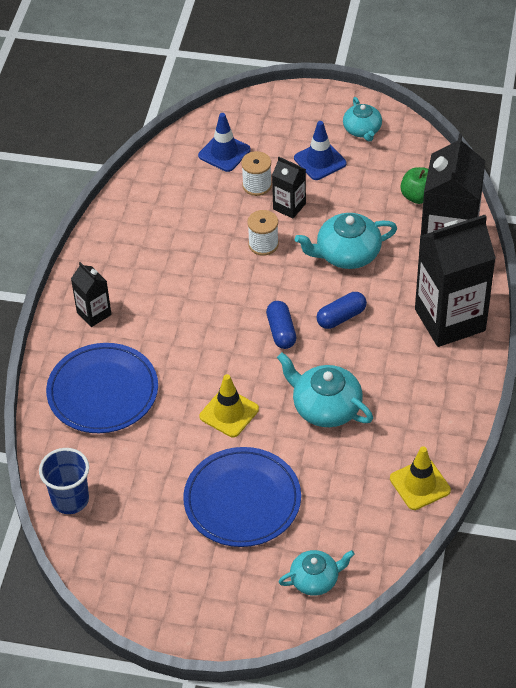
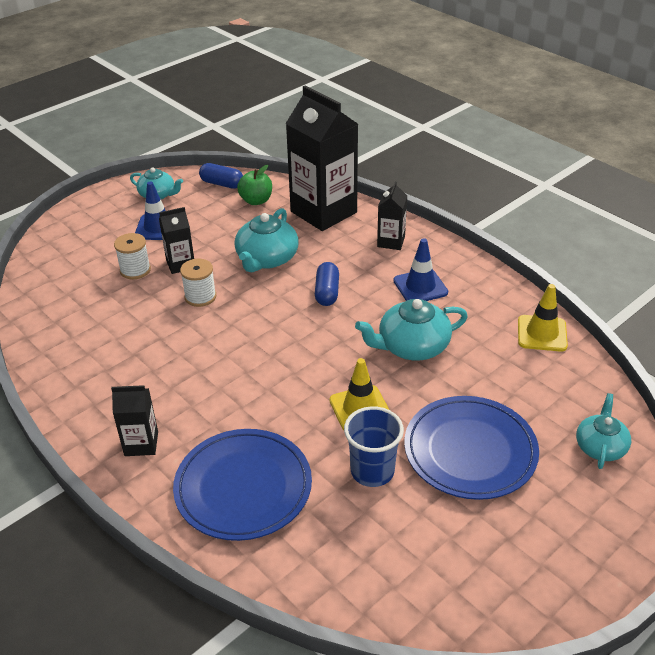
camera: 55 degrees left, 10 degrees down
blue cup [39,448,89,514] -> blue cup moved to [344,406,404,487]
blue traffic cone [198,113,251,172] -> blue traffic cone moved to [393,238,448,301]
blue capsule [266,301,296,349] -> blue capsule moved to [199,163,243,189]
black carton [415,215,496,347] -> black carton [377,181,407,250], size x0.48

